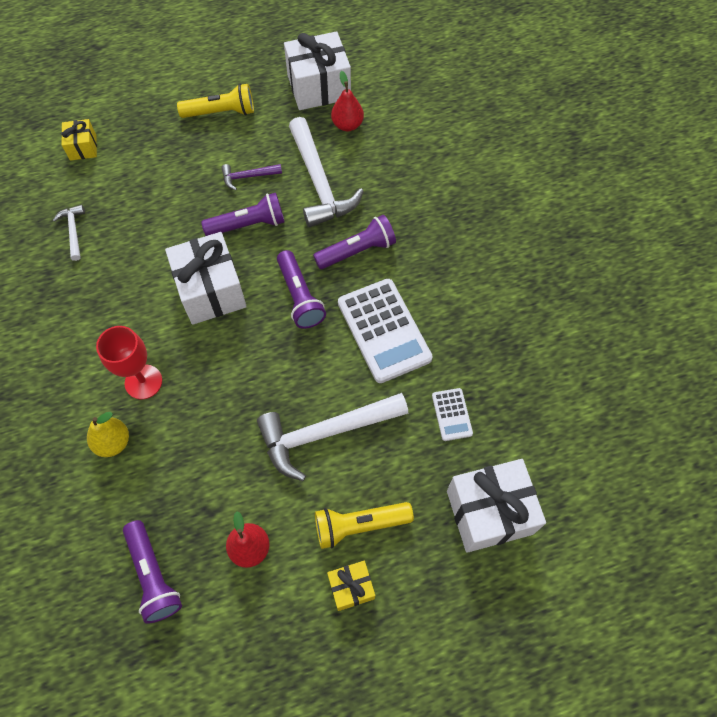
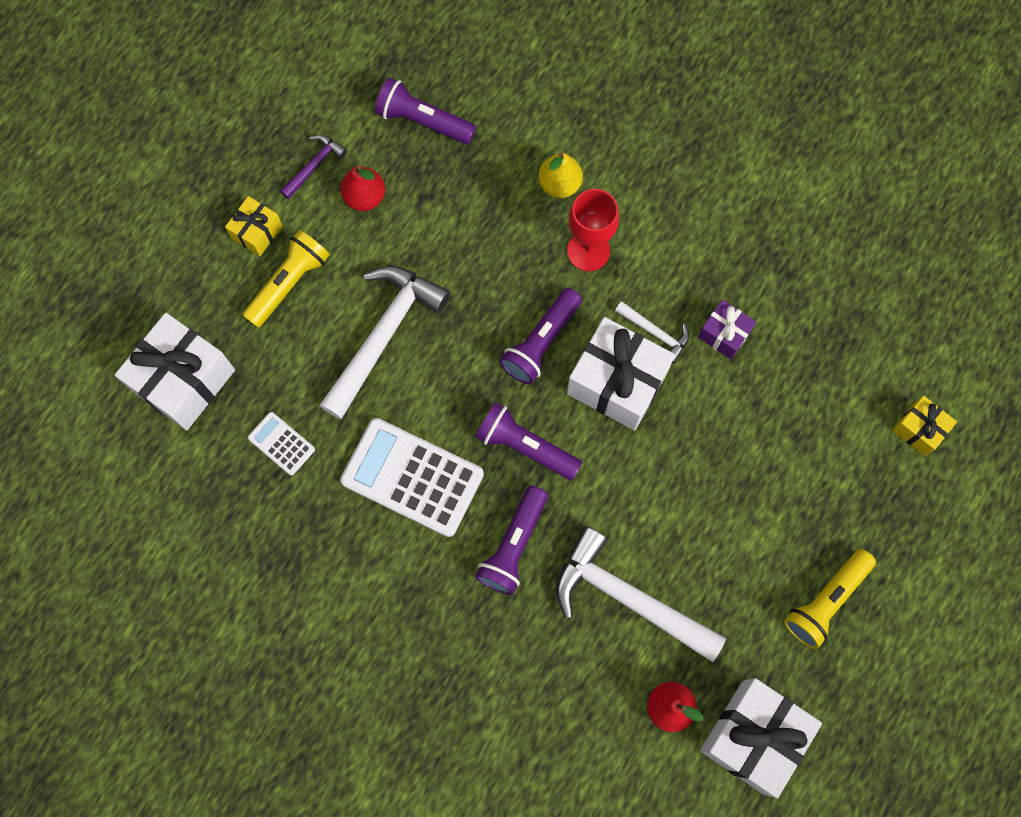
camera: 140 degrees right, 10 degrees up
white hammer [53,205,85,261] -> white hammer moved to [615,301,689,364]
purple flashlight [201,193,284,236] -> purple flashlight moved to [499,288,582,385]
purple hammer [221,164,282,190] -> purple hammer moved to [280,135,347,199]
none -> purple gift [698,300,756,359]

